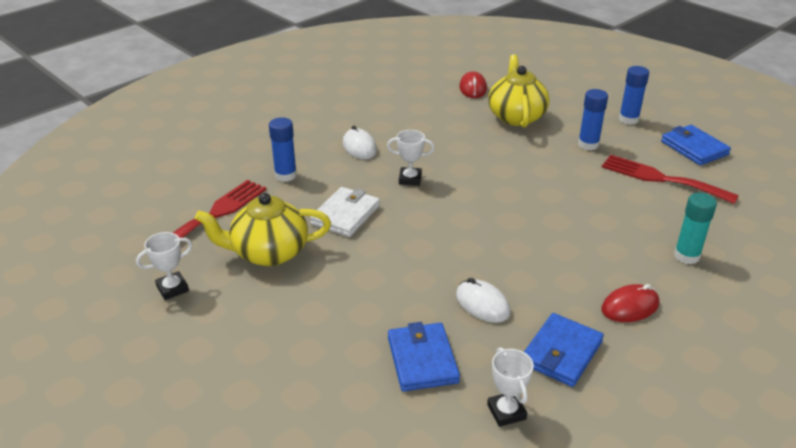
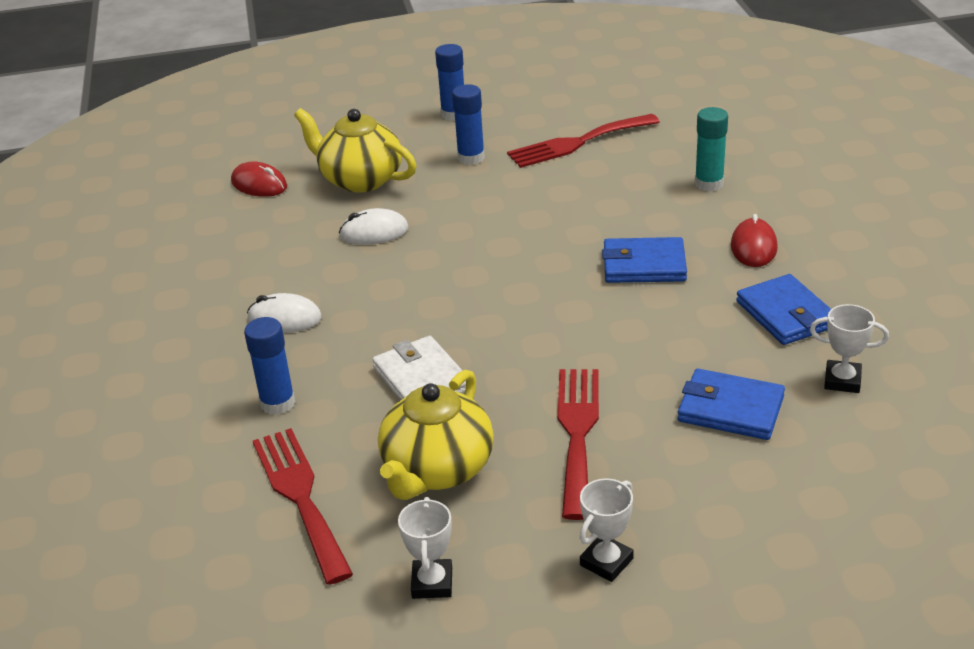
camera: 55 degrees left, 0 degrees up
white trophy [387,130,435,186] -> white trophy moved to [580,478,633,582]
white mouse [456,278,511,323] -> white mouse moved to [339,208,408,245]
blue wallet [661,125,731,165] -> blue wallet moved to [602,237,687,283]
none -> red fork [557,369,599,520]

